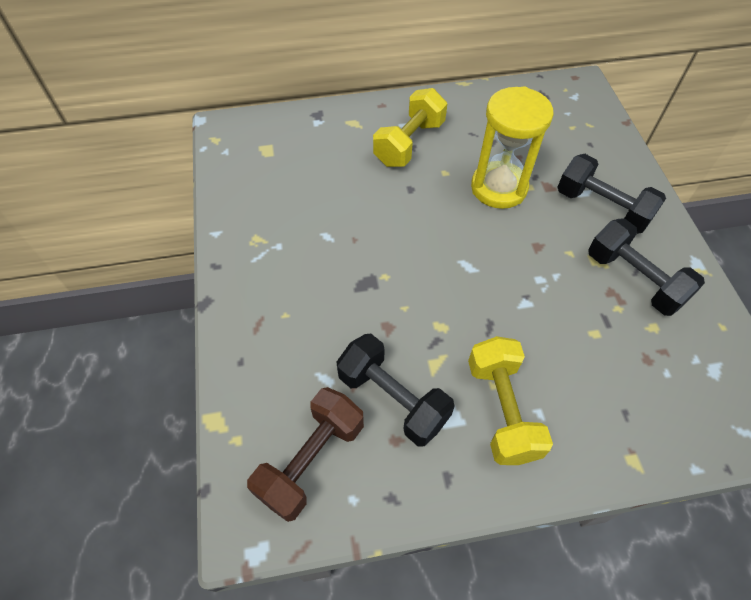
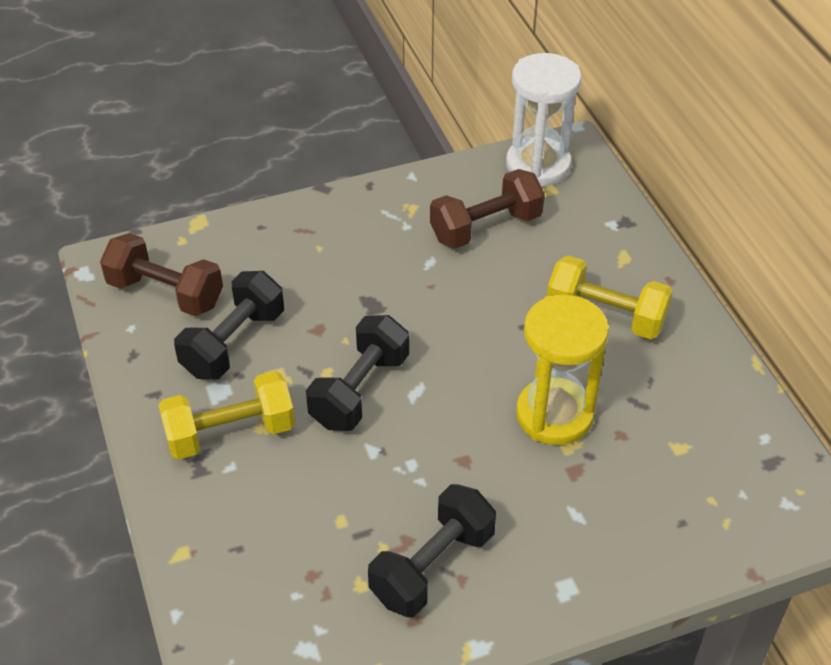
camera: 80 degrees right, 10 degrees down
black dumbbell [557,154,666,234] -> black dumbbell moved to [306,315,409,431]
none -> brown dumbbell [430,169,545,249]
none -> white hourglass [506,53,581,186]

